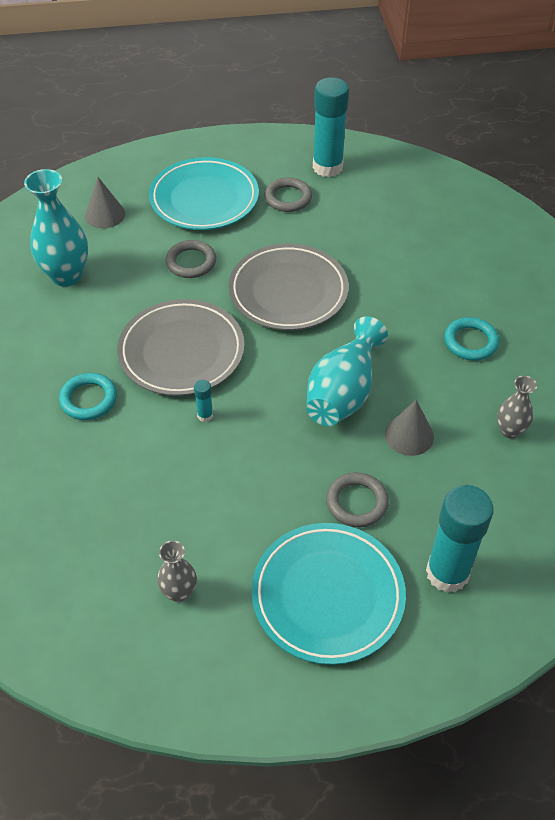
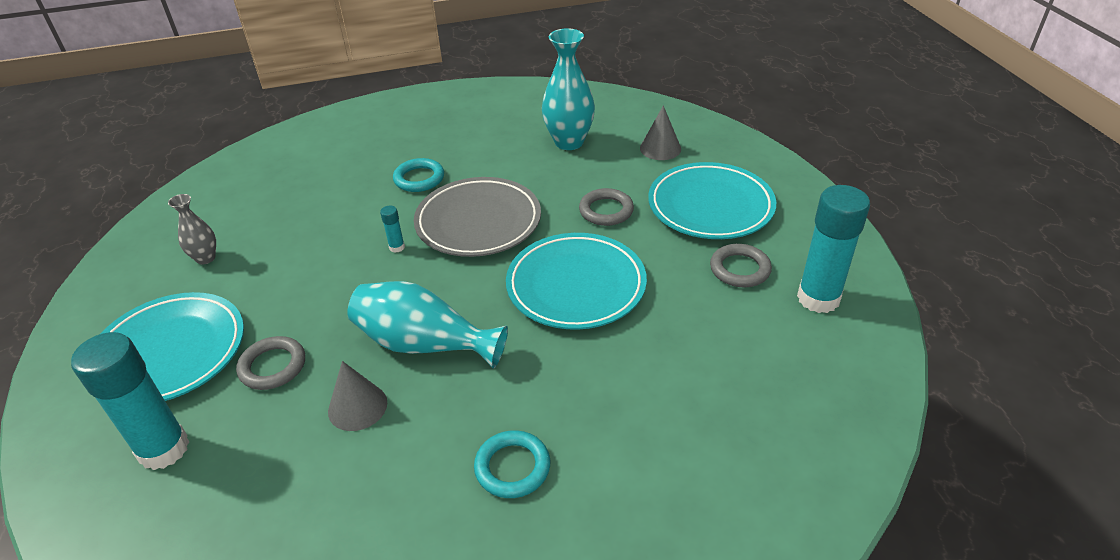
camera: 85 degrees right, 10 degrees down
grey plate [228,243,349,330] -> turquoise plate [506,233,647,330]
grey vase [497,376,537,439] -> none

